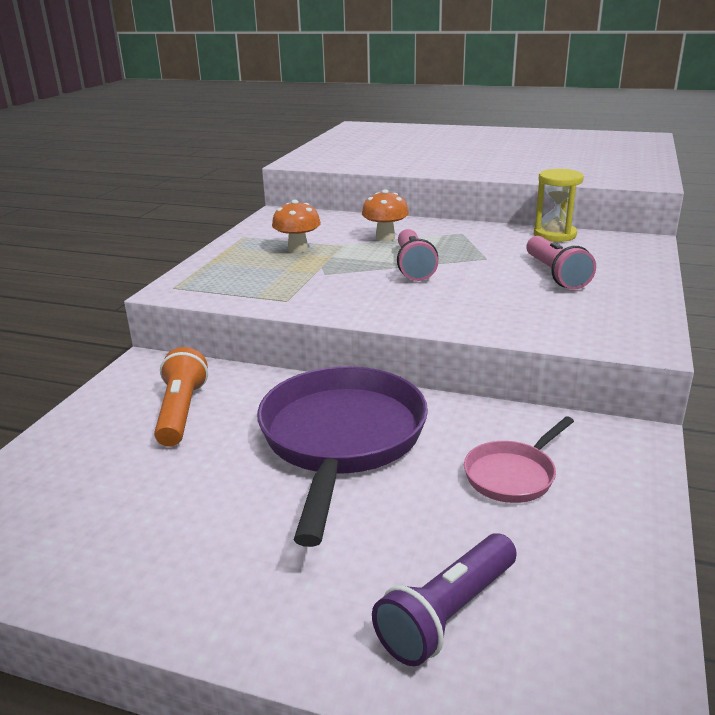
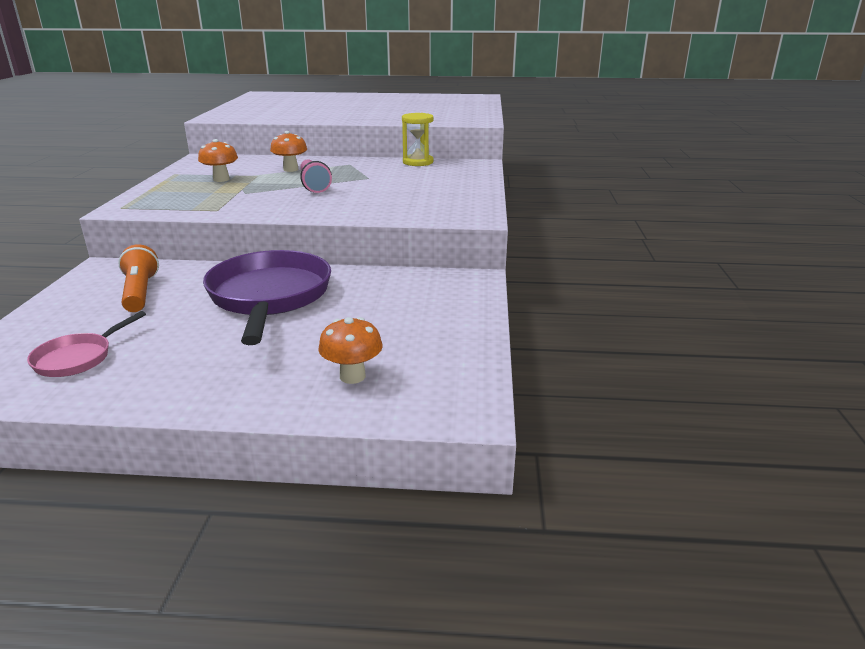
camera: 15 degrees left, 0 degrees up
purple flashlight [372,533,517,666] -> orange mushroom [318,317,383,384]
pink pan [464,416,574,503] -> pink pan moved to [27,311,146,377]
pink flashlight [526,236,596,290] -> none

